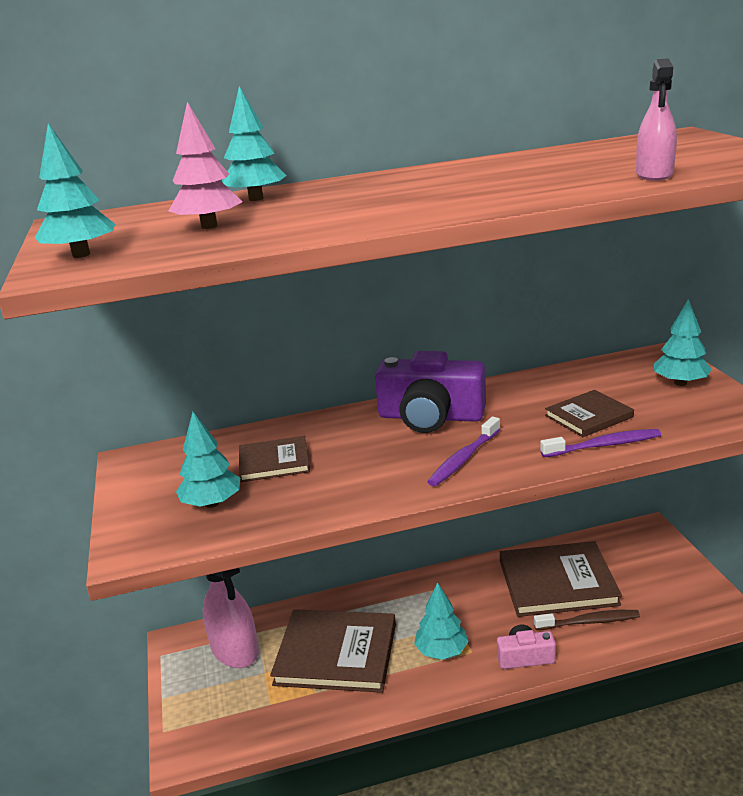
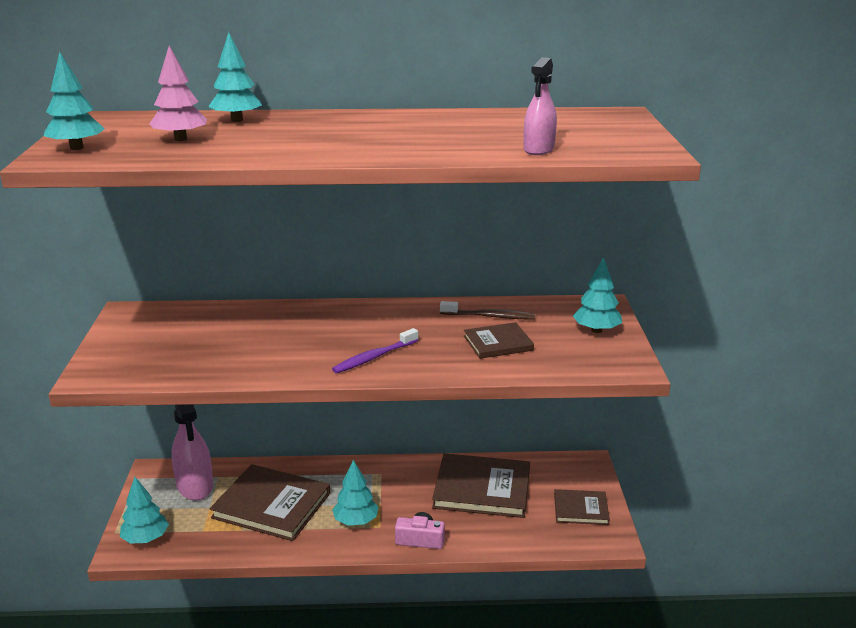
camera: 10 degrees right, 0 degrees up
turquoise tree [176,412,240,508] -> turquoise tree moved to [120,477,169,544]
brown book [239,436,310,482] -> brown book moved to [554,489,610,525]
purple camera [375,351,486,433] -> none
brown toothbrush [534,610,640,630] -> brown toothbrush moved to [440,301,535,319]
purple toothbrush [540,429,661,457] -> none

